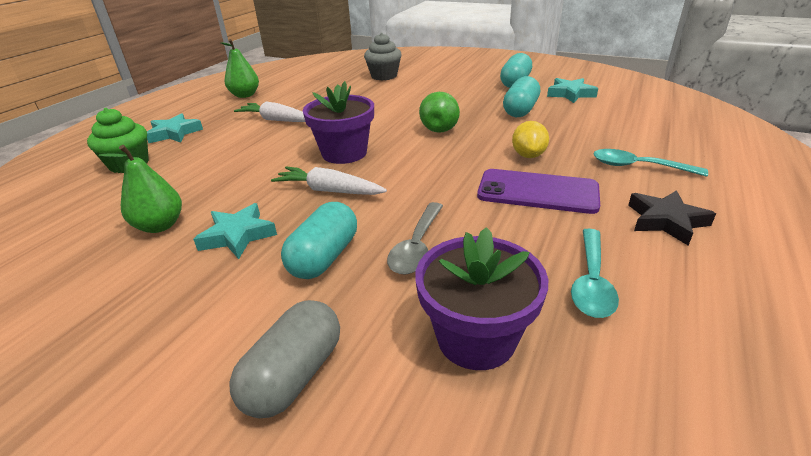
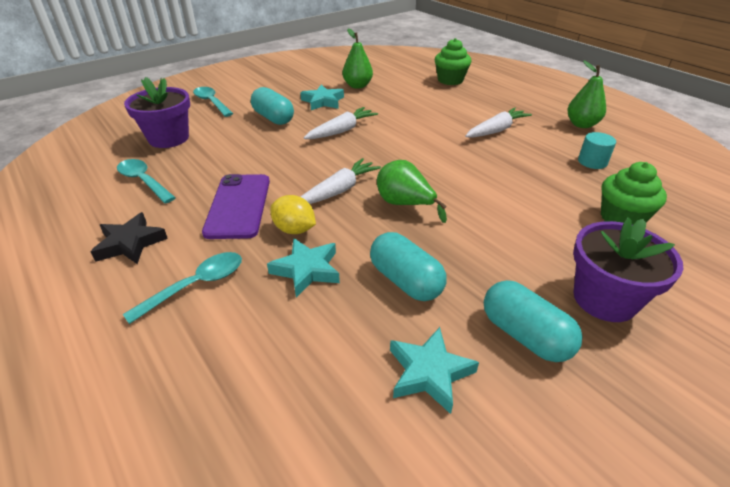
camera: 115 degrees right, 5 degrees up
turquoise star [147,113,203,143] -> turquoise star moved to [267,238,340,297]
grey capsule [229,300,340,418] -> turquoise spoon [193,87,233,117]
purple flower pot [303,81,374,164] -> purple flower pot moved to [573,217,683,322]
grey cupcake [364,33,402,81] -> green cupcake [601,162,667,225]
grey spoon [387,202,443,274] -> none
purple phone [477,169,600,214] -> purple phone turned 45 degrees counterclockwise [202,174,270,239]
none -> white carrot [300,158,381,204]
none -> turquoise cylinder [578,132,616,169]

